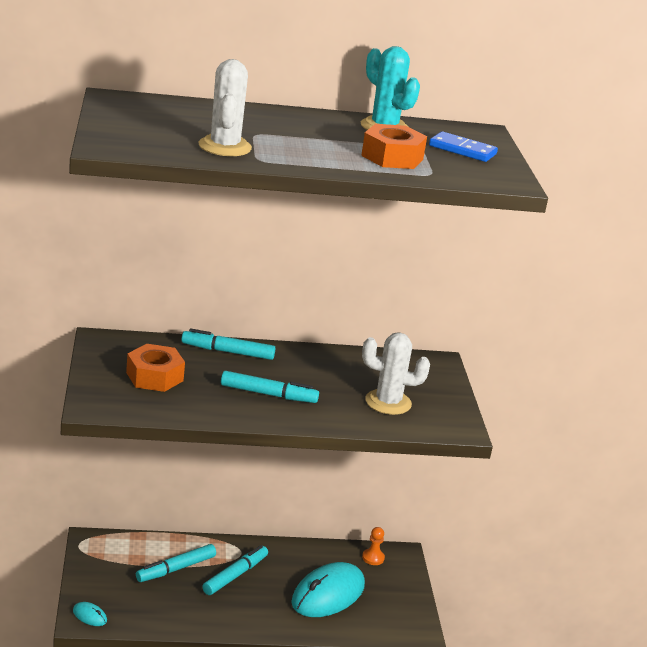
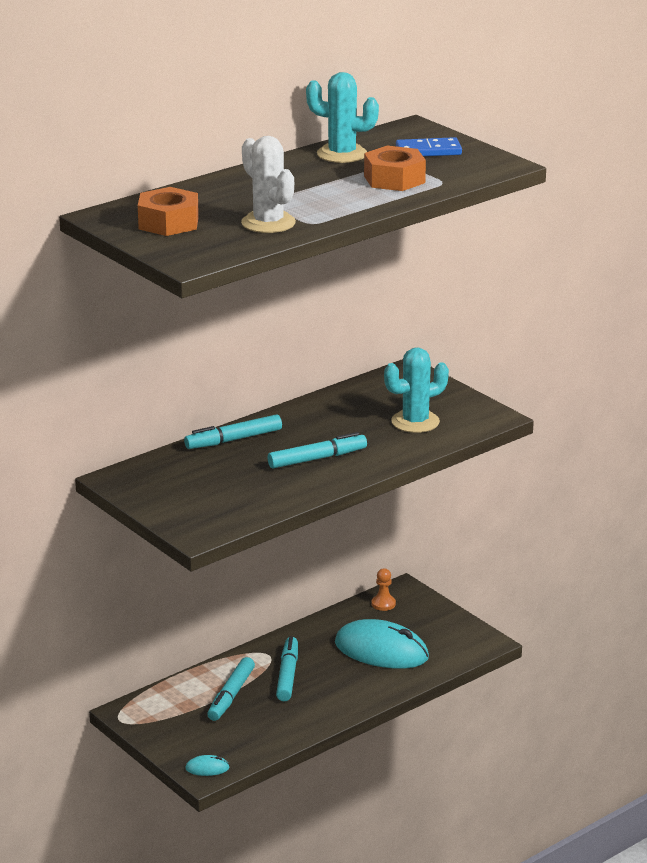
camera: 30 degrees left, 0 degrees up
orange nut [126,344,185,392] -> orange nut moved to [138,187,199,236]
turquoise mouse [291,562,365,617] -> turquoise mouse turned 75 degrees counterclockwise [335,619,429,669]
white cactus [362,333,430,415] -> turquoise cactus [384,348,449,433]

